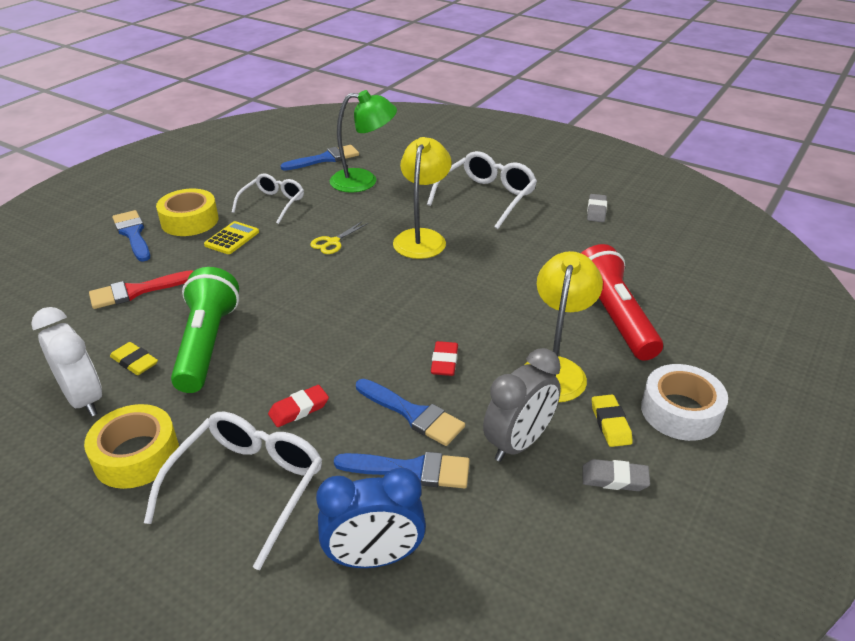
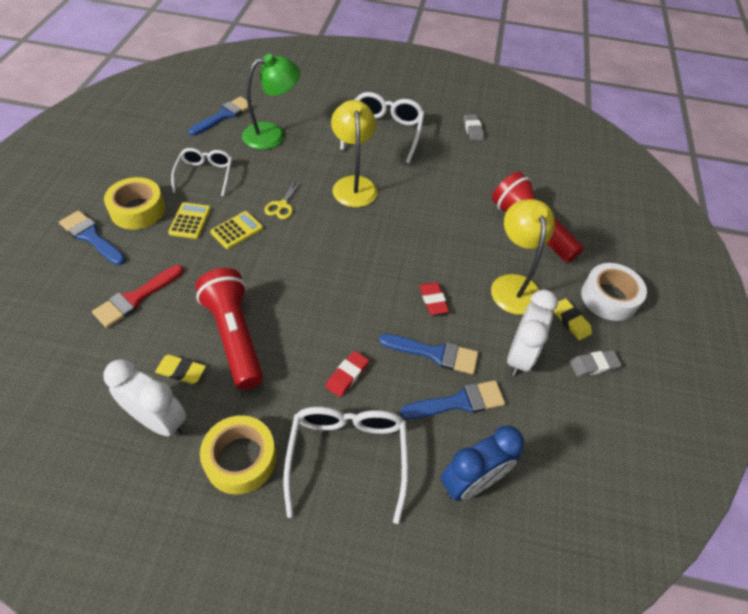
camera: 25 degrees left, 15 degrees up
green flashlight [171,267,239,393] -> red flashlight [195,268,263,390]
grey clock [483,348,561,462] -> white clock [507,289,558,376]
none -> yellow calculator [210,211,263,249]

